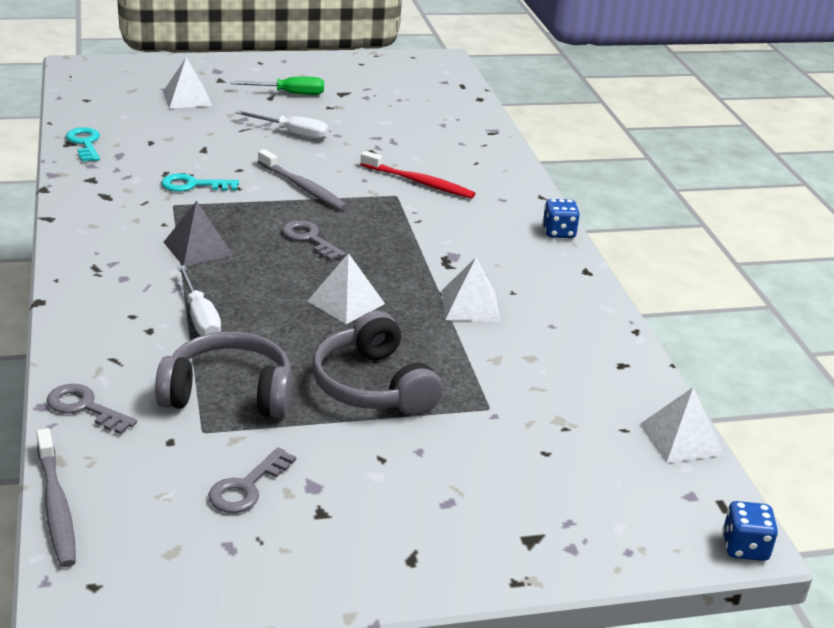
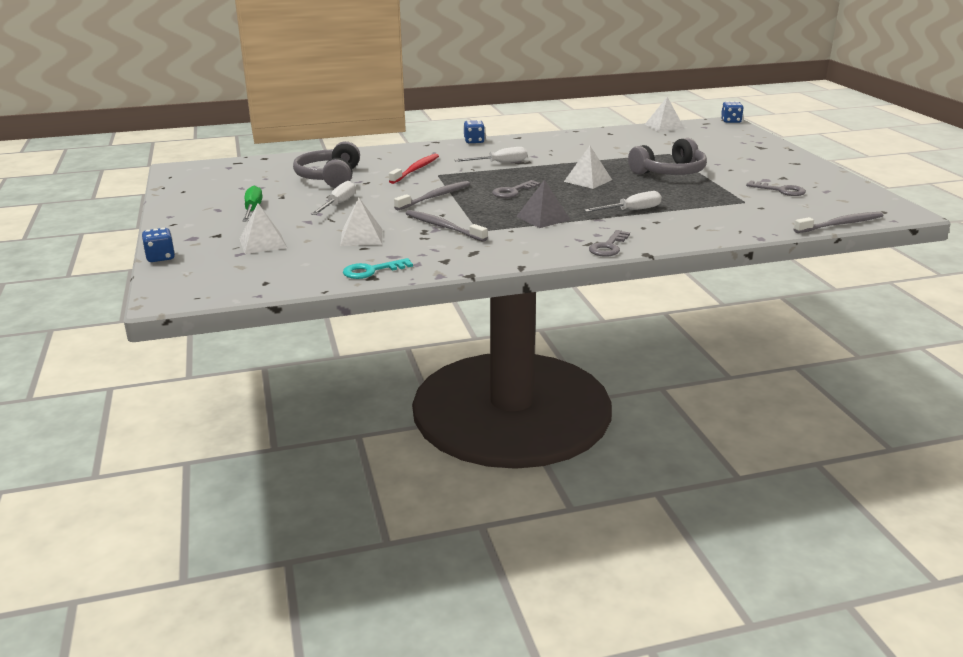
camera: 90 degrees left, 5 degrees down
grey key [47,384,137,434] -> grey key moved to [589,230,630,257]
grey headphones [155,331,292,418] -> grey headphones moved to [293,141,360,188]
turquoise key [161,173,239,192] -> grey toothbrush [405,210,488,241]
white pyramid [442,257,501,322] -> white pyramid moved to [340,198,382,246]
none -> blue dice [142,228,175,262]
none -> white screwdriver [454,147,527,163]

